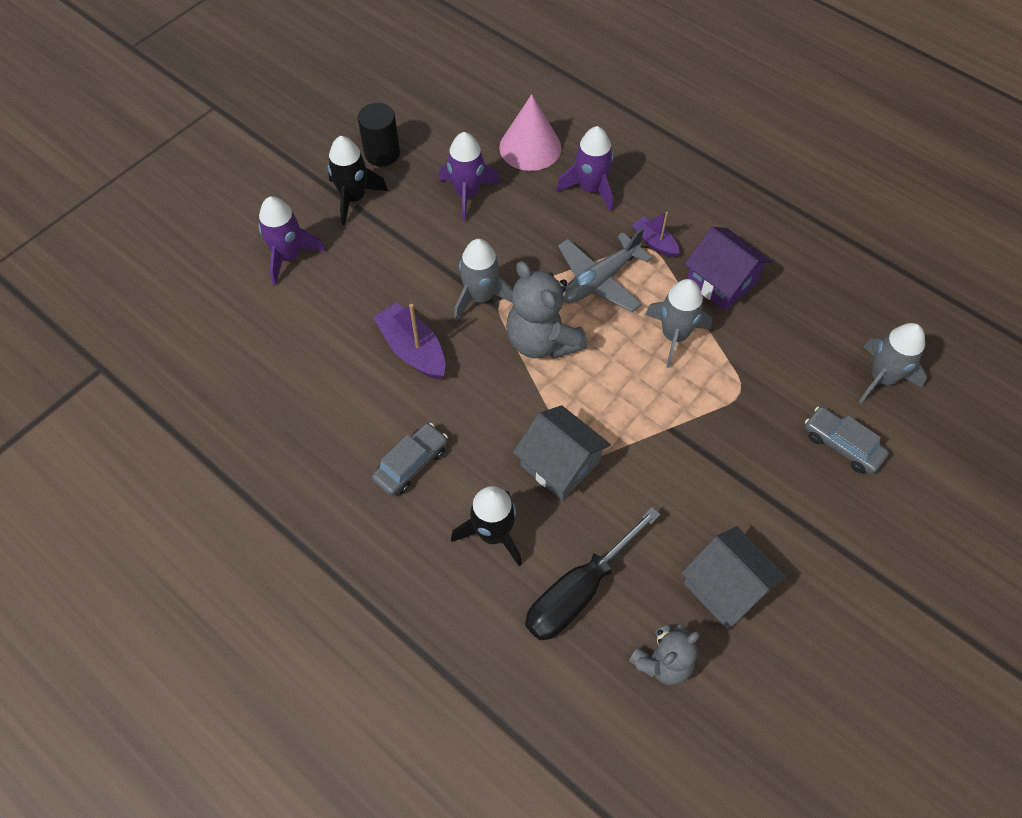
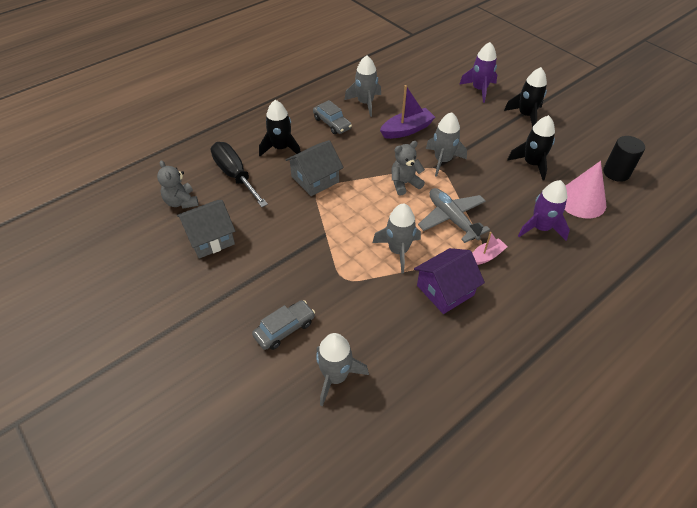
camera: 100 degrees right, 10 degrees down
black cylinder [358,103,400,166] -> black cylinder moved to [603,136,645,182]
purple rocket [439,132,500,222] -> black rocket [507,115,555,181]
grey teddy bear [506,261,588,359] -> grey teddy bear [391,141,425,195], size x0.65
purple boat [632,212,680,258] -> pink boat [472,232,508,265]
none -> grey rocket [344,55,381,117]

